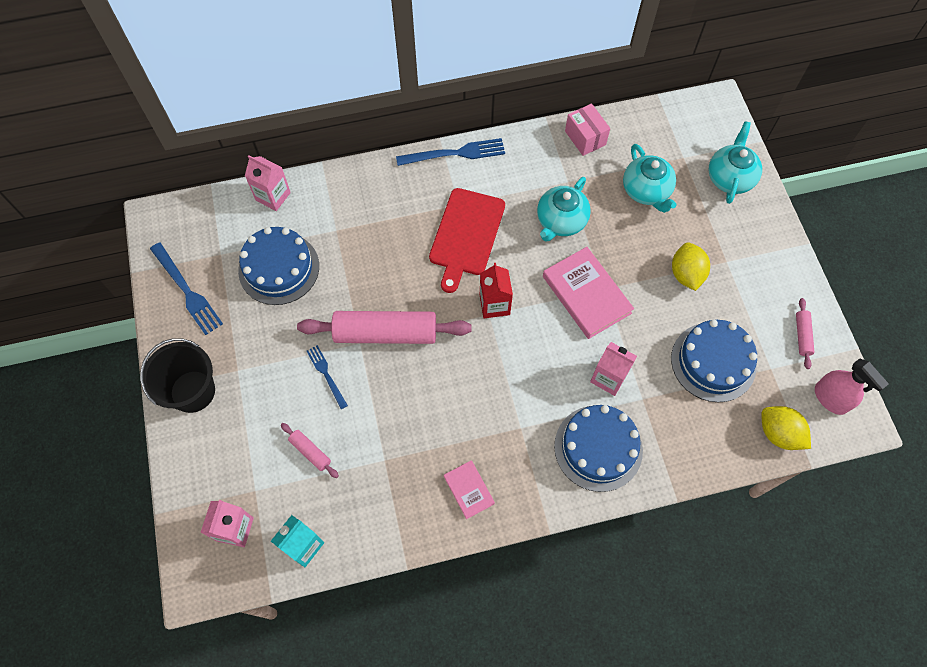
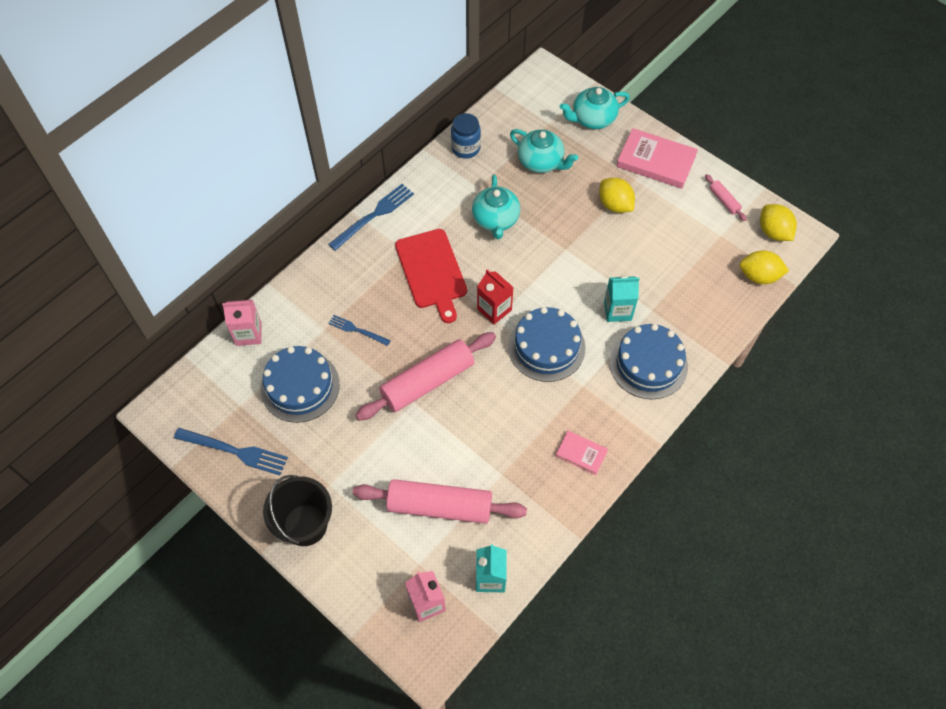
camera: 35 degrees left, 5 degrees down
pink rolling pin [281,423,339,478] -> pink rolling pin [353,479,527,524], size x2.26
blue fork [307,345,348,409] -> blue fork moved to [328,315,391,346]
pink book [543,247,634,339] -> pink book moved to [616,128,698,189]
pink box [565,103,610,156] -> blue jar [451,113,481,159]
pink carton [590,342,637,396] -> turquoise carton [604,275,639,322]
blue cake [671,320,757,402] -> blue cake moved to [508,307,585,382]
turquoise teapot [709,121,762,204] -> turquoise teapot turned 90 degrees counterclockwise [560,87,630,129]
pink spray bottle [815,358,889,415] -> yellow lemon [760,204,797,241]

